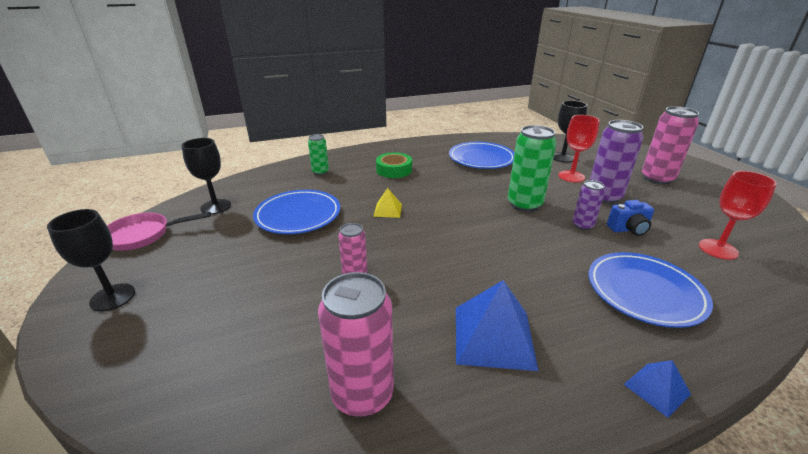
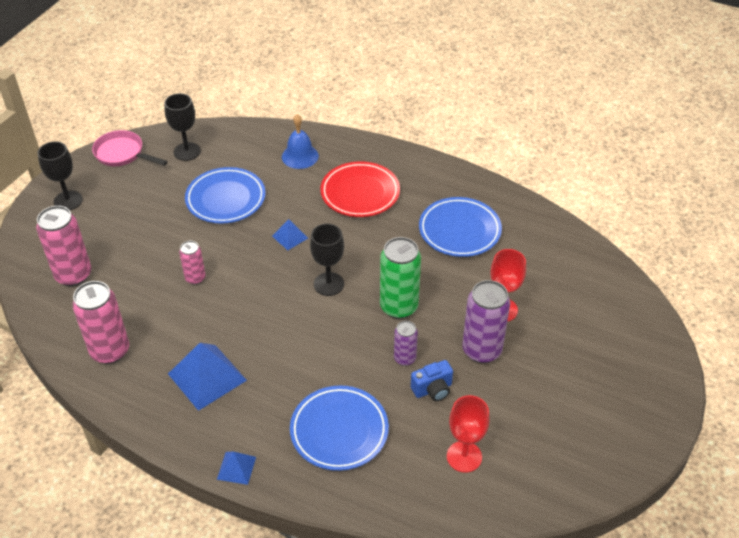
camera: 45 degrees right, 15 degrees up
green can [308,134,329,175] -> blue bell [282,114,319,169]
yellow pyramid [373,188,402,218] -> blue pyramid [272,219,308,250]
green tape [376,152,412,178] -> red plate [320,161,400,217]
black goblet [553,101,587,163] -> black goblet moved to [310,224,344,296]
blue camera [607,200,654,236] -> blue camera turned 60 degrees counterclockwise [411,360,453,401]
pink can [642,106,699,185] -> pink can moved to [36,206,91,286]

